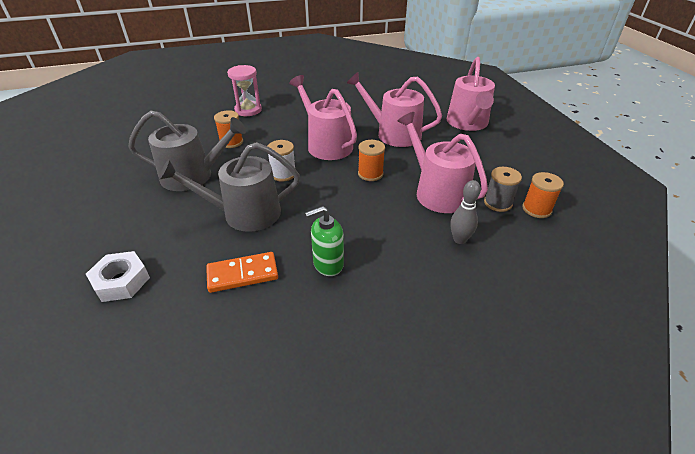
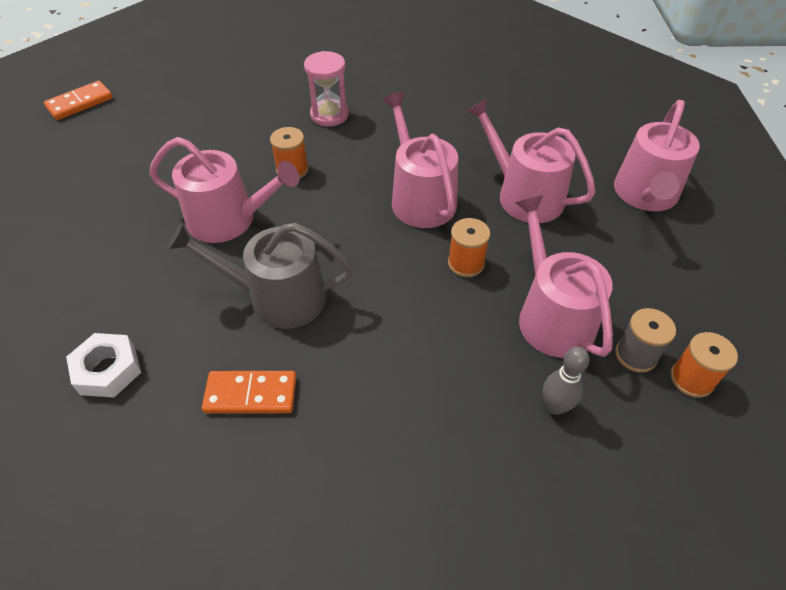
camera: 15 degrees right, 10 degrees up
grey watering can [128,111,246,191] -> pink watering can [149,137,299,243]
white spool [267,140,295,182] -> none
green soap dispenser [305,206,344,276] -> none
none -> orange domino [44,81,113,120]

